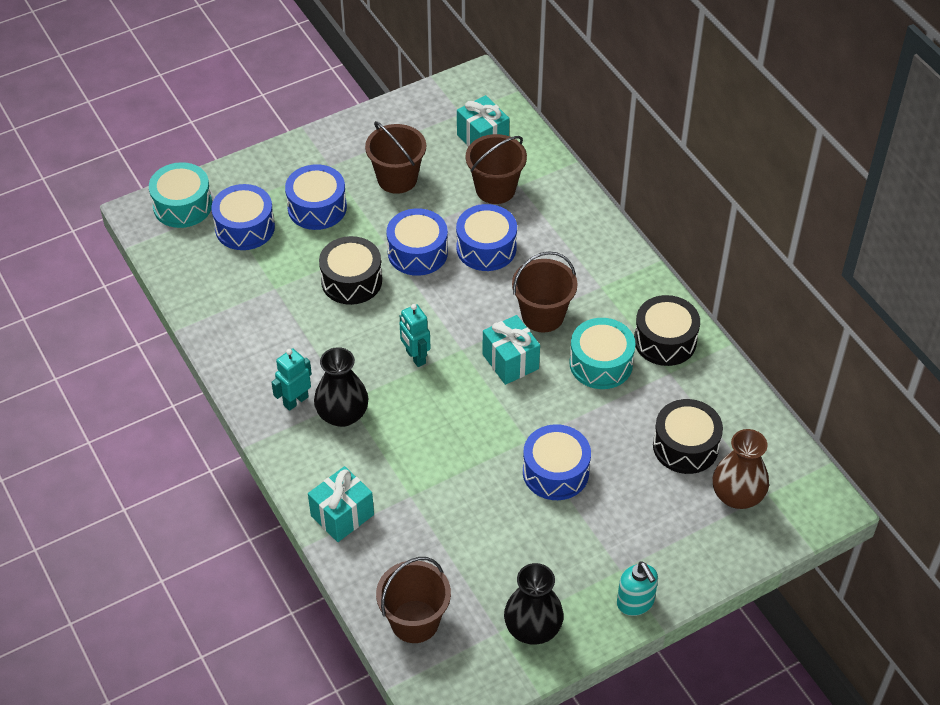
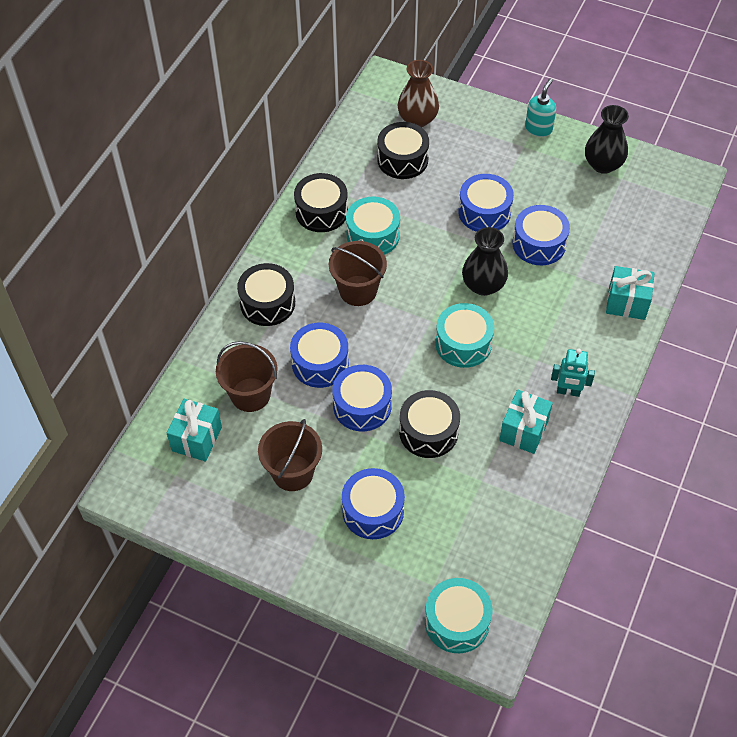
camera: 125 degrees left, 5 degrees up
blue drum [211,184,275,250] -> blue drum moved to [513,205,570,265]
black vase [314,347,368,427] -> black vase moved to [462,227,508,296]
brown bucket [376,557,451,643] -> none
turquoise robot [400,304,431,367] -> turquoise drum [435,303,494,368]
turquoise gift [483,315,540,385] -> turquoise gift moved to [499,390,553,454]
none -> black drum [237,263,295,326]

